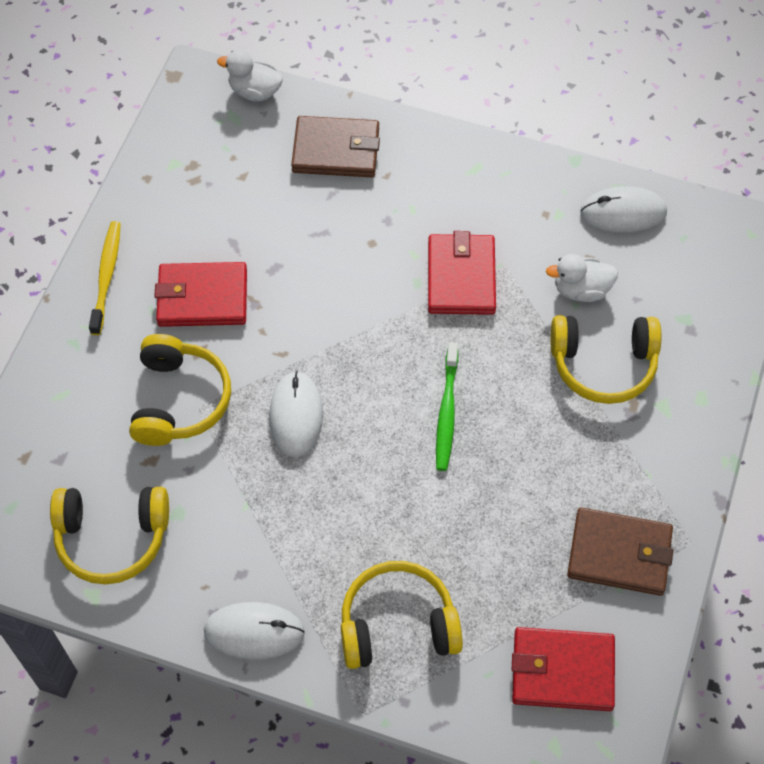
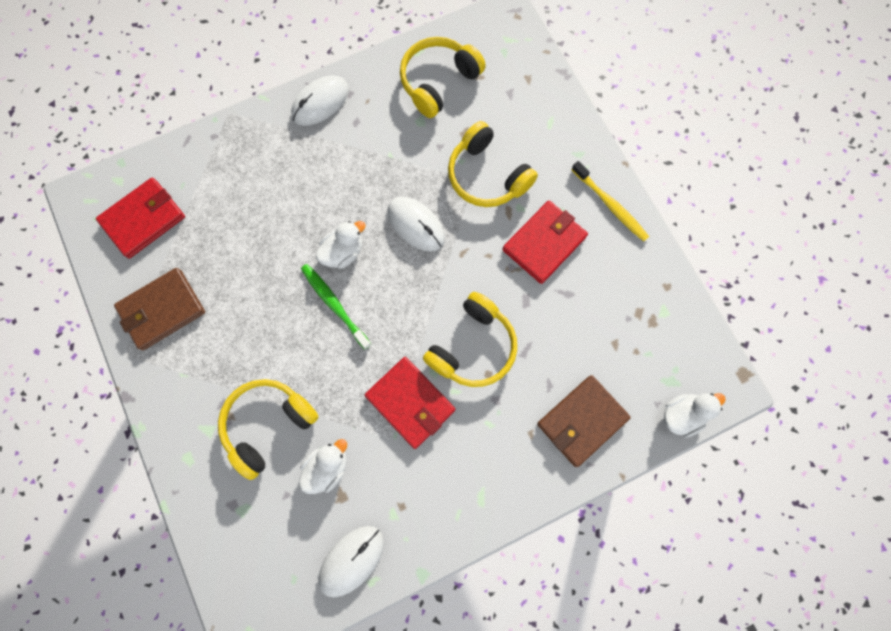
camera: 135 degrees right, 15 degrees up
yellow headphones [341,561,463,669] -> yellow headphones moved to [423,292,517,387]
none -> white duck [316,221,366,269]

